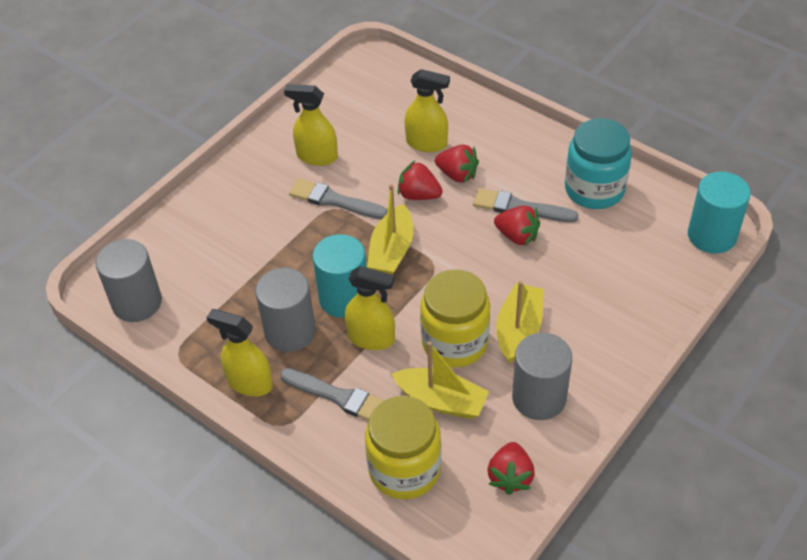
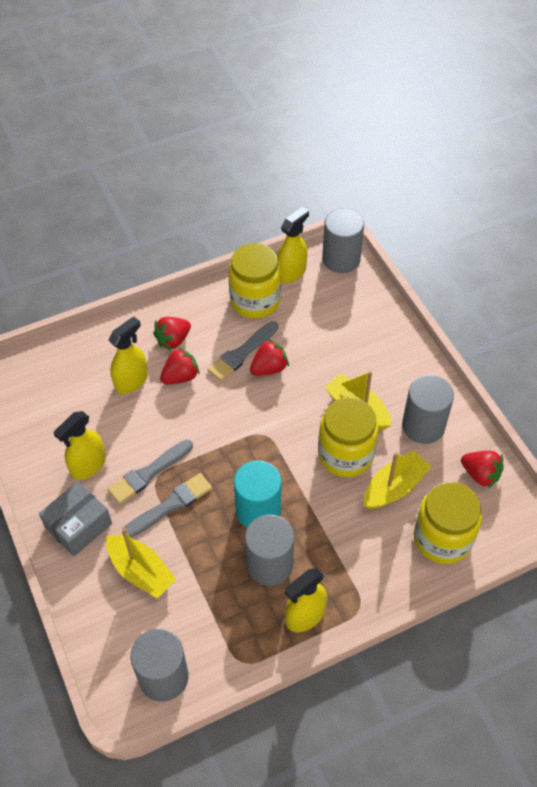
camera: 65 degrees left, 5 degrees up
grey brush [280,368,384,421] -> grey brush moved to [122,473,212,538]
yellow spray bottle [345,266,395,350] -> yellow spray bottle moved to [277,207,309,284]
yellow boat [367,184,413,275] -> yellow boat moved to [106,528,176,598]
red strawberry [398,161,443,200] -> red strawberry moved to [153,317,191,350]
turquoise jar [565,118,632,209] -> yellow jar [228,243,281,319]
turquoise cylinder [688,172,751,254] -> grey cylinder [322,208,364,273]
none -> grey box [39,481,112,556]

